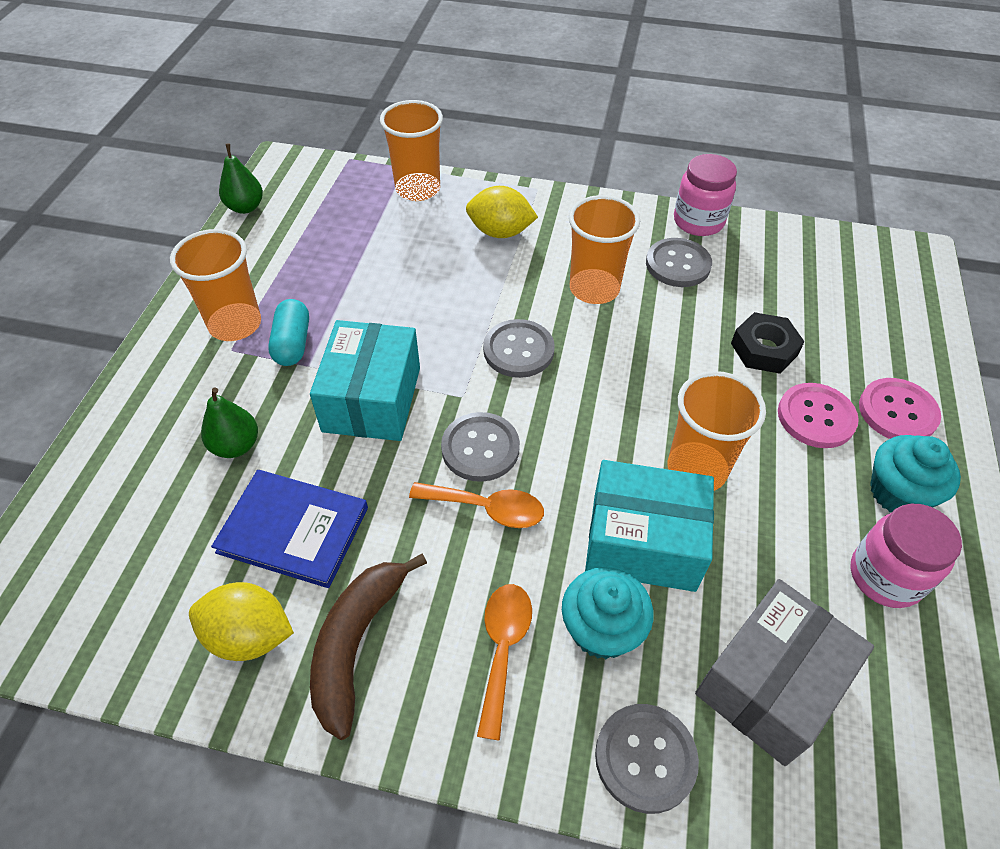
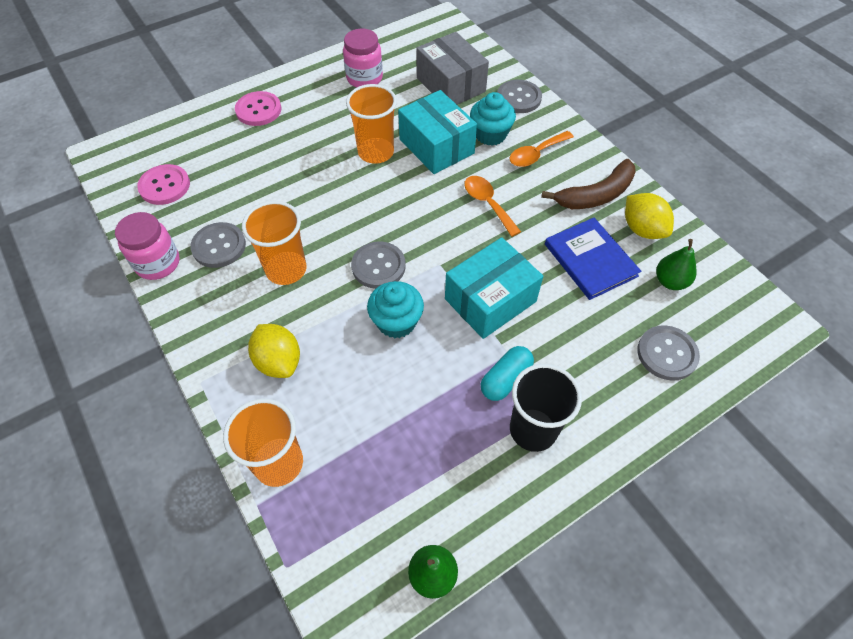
camera: 135 degrees left, 5 degrees up
orange cup [170,229,261,341] -> black cup [510,364,582,452]
green pear [201,388,258,458] -> green pear moved to [656,239,697,290]
grey button [441,412,520,482] -> grey button moved to [637,325,700,381]
grey box [695,579,874,766] -> grey box turned 60 degrees clockwise [416,32,489,104]
black nut [731,312,805,374] -> none
pink button [778,383,859,448] -> pink button moved to [137,164,190,205]
turquoise cupcake [870,435,961,512] -> turquoise cupcake moved to [367,281,424,338]

